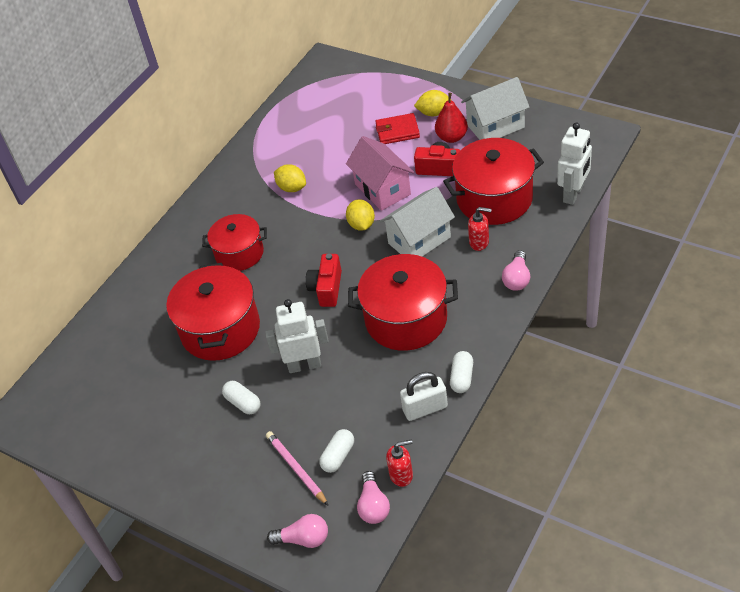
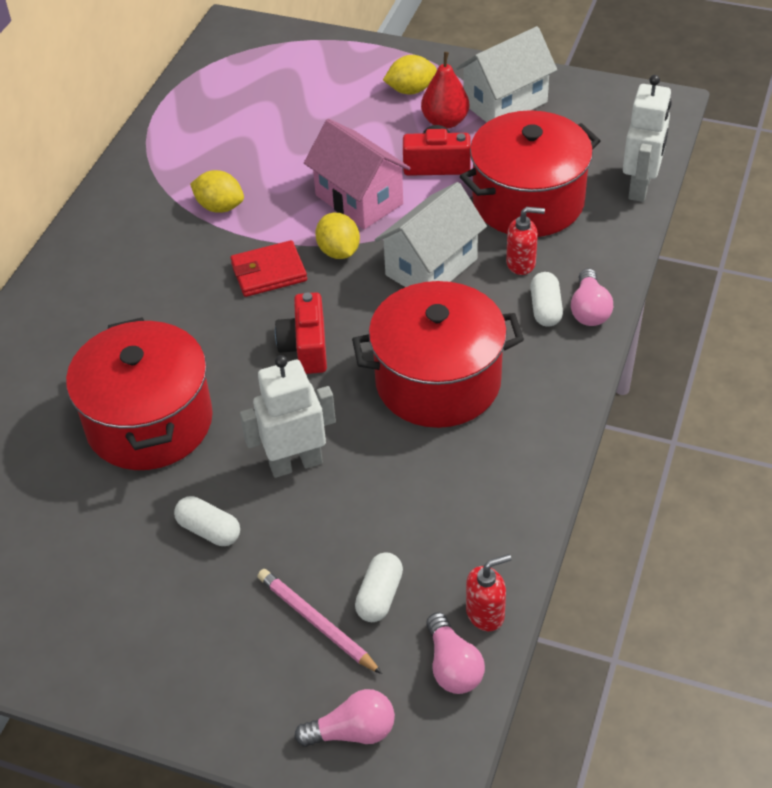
camera: 15 degrees left, 0 degrees up
red pot [202,214,267,271] -> none
red wallet [375,113,420,144] -> red wallet moved to [230,240,307,297]
white padlock [400,372,448,421] -> none
white capsule [450,351,473,393] -> white capsule moved to [530,272,563,327]

